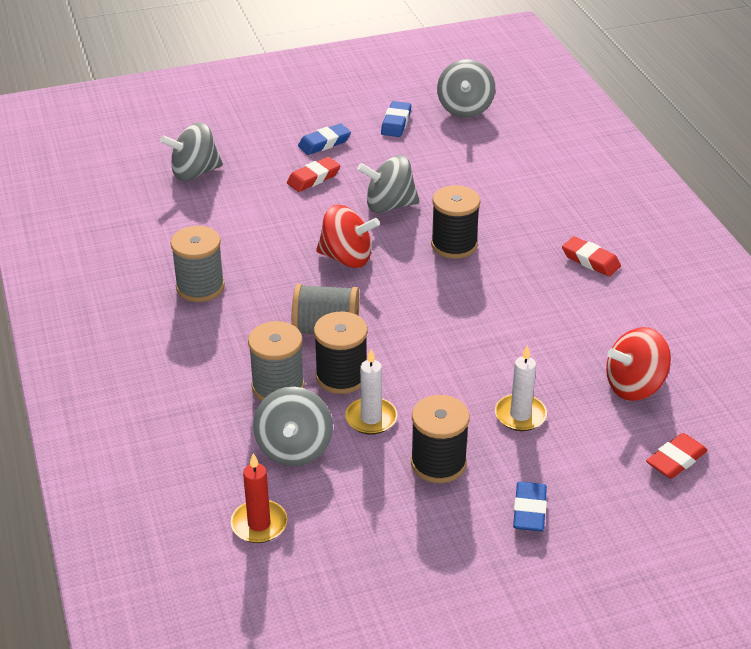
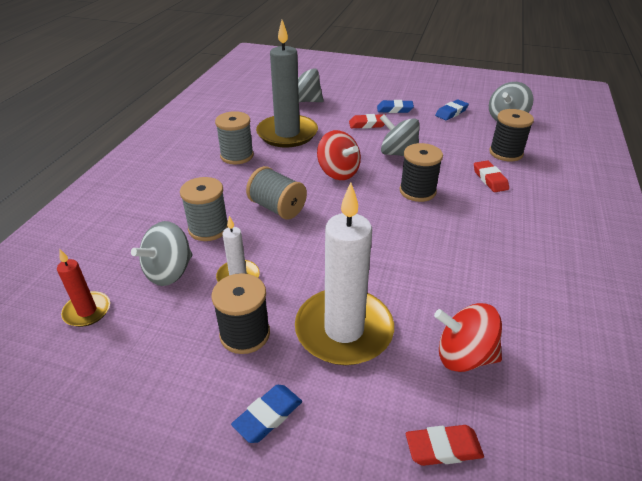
camera: 35 degrees right, 0 degrees up
black spool [314,312,368,394] -> black spool moved to [489,109,534,161]
white candle [495,345,547,431] -> white candle [295,183,394,365], size x2.05
red eraser [562,236,621,277] -> red eraser moved to [474,161,509,192]
none -> grey candle [256,20,318,147]

